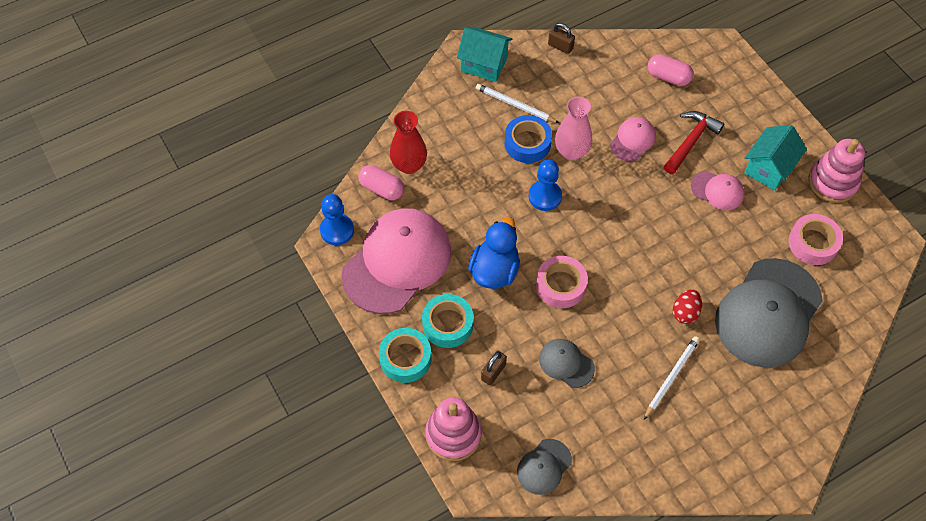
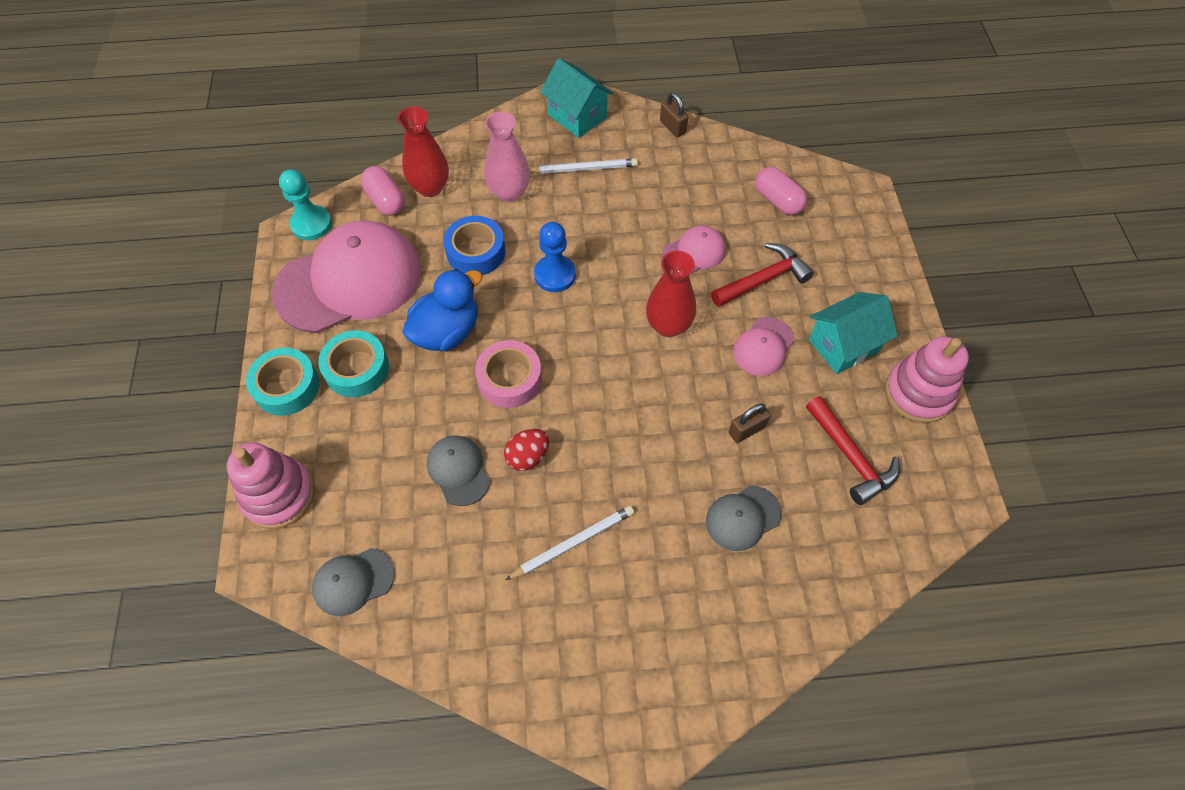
camera: 25 degrees right, 0 degrees up
blue pawn [320,194,354,245] -> turquoise pawn [279,169,332,240]
white pencil [476,84,559,123] -> white pencil turned 120 degrees clockwise [529,158,638,174]
brown padlock [481,351,507,385] -> brown padlock moved to [729,403,771,443]
blue tape [505,115,552,163] -> blue tape moved to [443,216,505,275]
pink vase [555,97,592,160] -> pink vase moved to [485,112,530,202]
red egg [673,290,702,324] -> red egg moved to [504,429,549,471]
pink cap [691,171,745,210] -> pink cap turned 75 degrees clockwise [733,317,795,376]
grey cap [715,258,823,368] -> grey cap [706,485,782,551], size x0.46
pink tape [788,214,843,265] -> red hammer [806,396,899,505]
none -> red vase [646,251,696,337]

